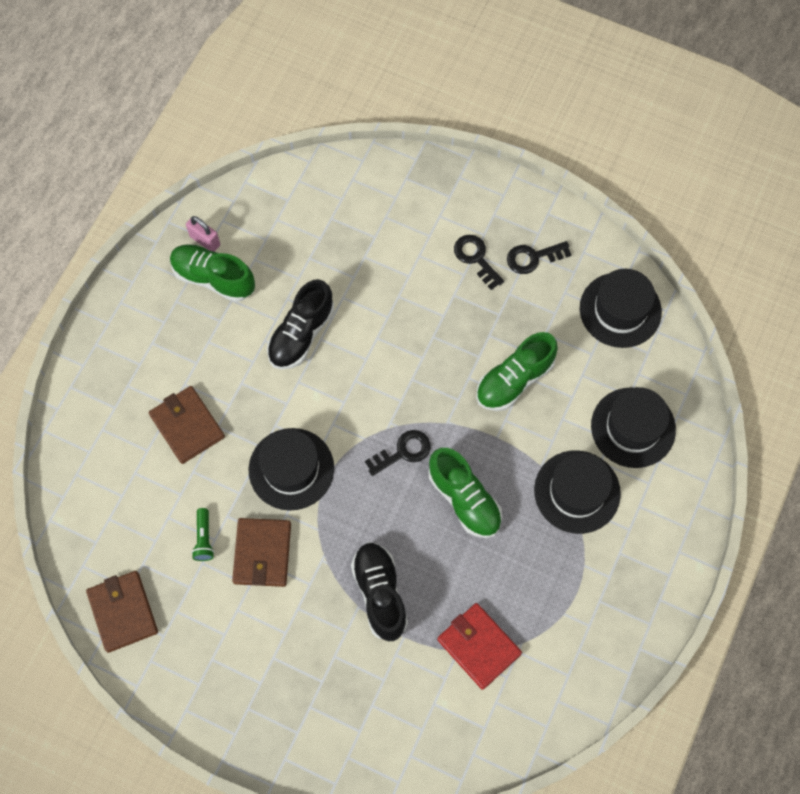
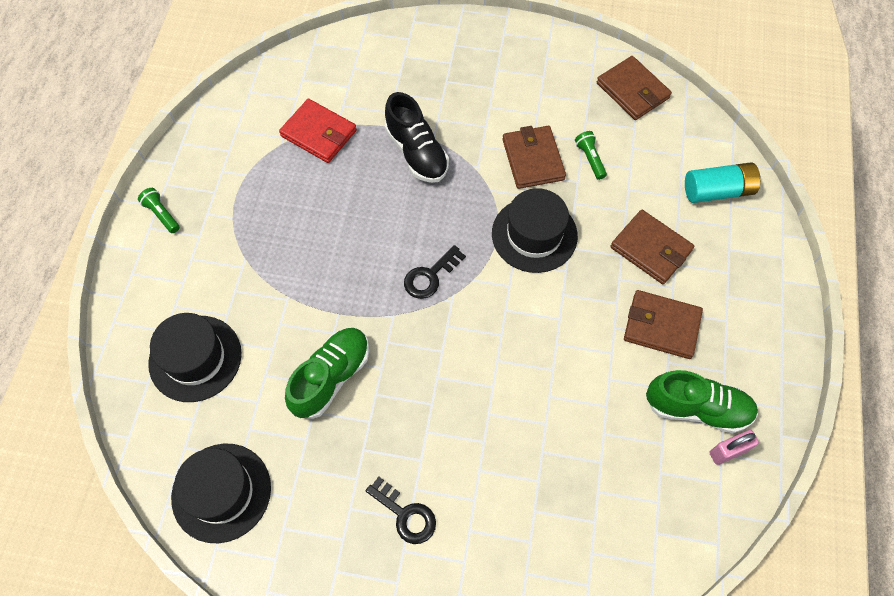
camera: 165 degrees right, 5 degrees down
pink padlock [186,216,220,252] -> pink padlock turned 45 degrees counterclockwise [709,430,759,465]
black shoe [267,279,334,369] -> none
green shoe [429,448,502,538] -> none
black key [507,241,571,274] -> none
black hat [534,451,621,534] -> none
none -> green flashlight [138,188,180,233]
none -> brown wallet [624,290,703,359]
none -> turquoise battery [685,162,761,203]

